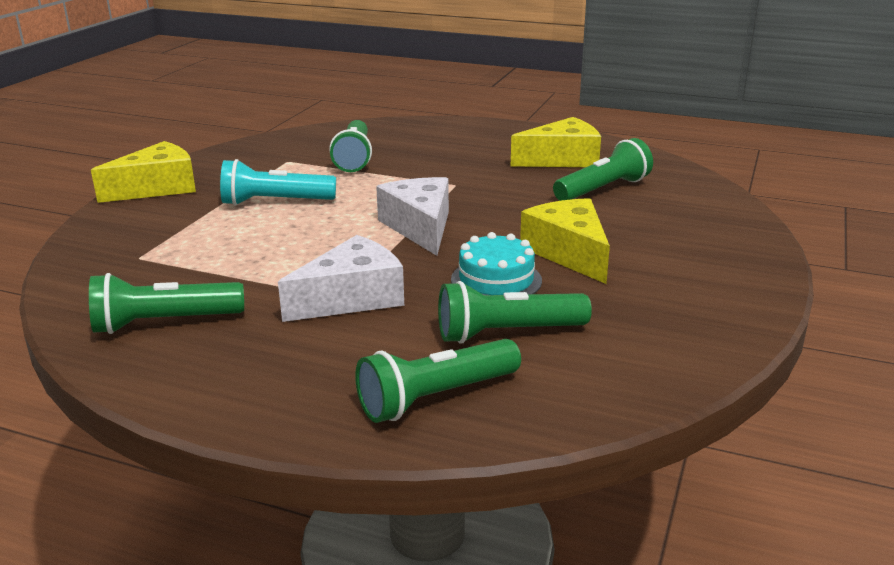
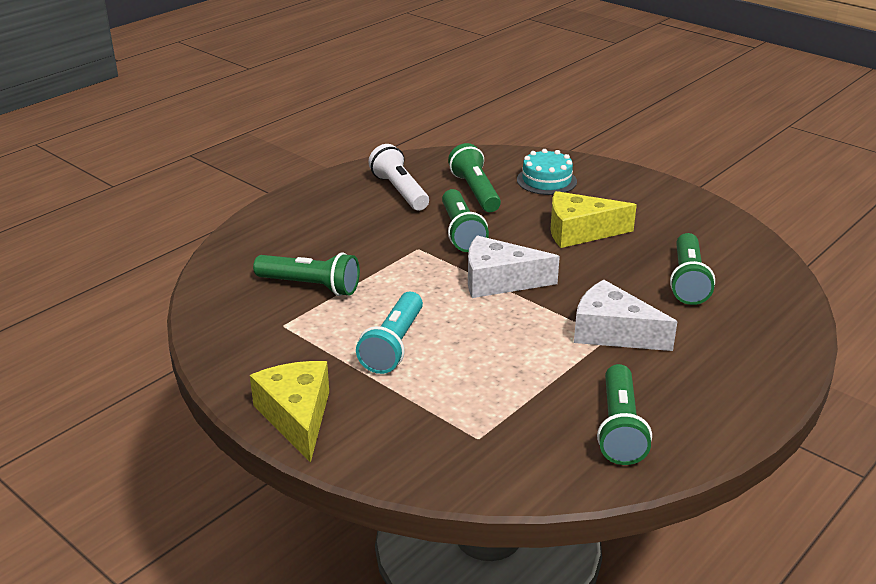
camera: 70 degrees left, 5 degrees up
white cheese [278,235,404,322] -> white cheese turned 45 degrees counterclockwise [574,280,677,351]
green flashlight [355,339,521,423] -> green flashlight moved to [442,189,489,252]
turquoise cake [451,232,542,295] -> turquoise cake moved to [517,149,577,195]
yellow cheese [511,117,601,167] -> white flashlight [368,144,429,211]

